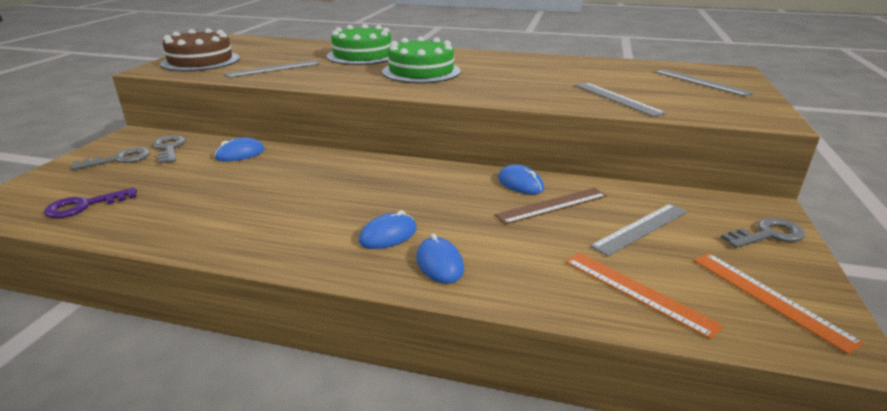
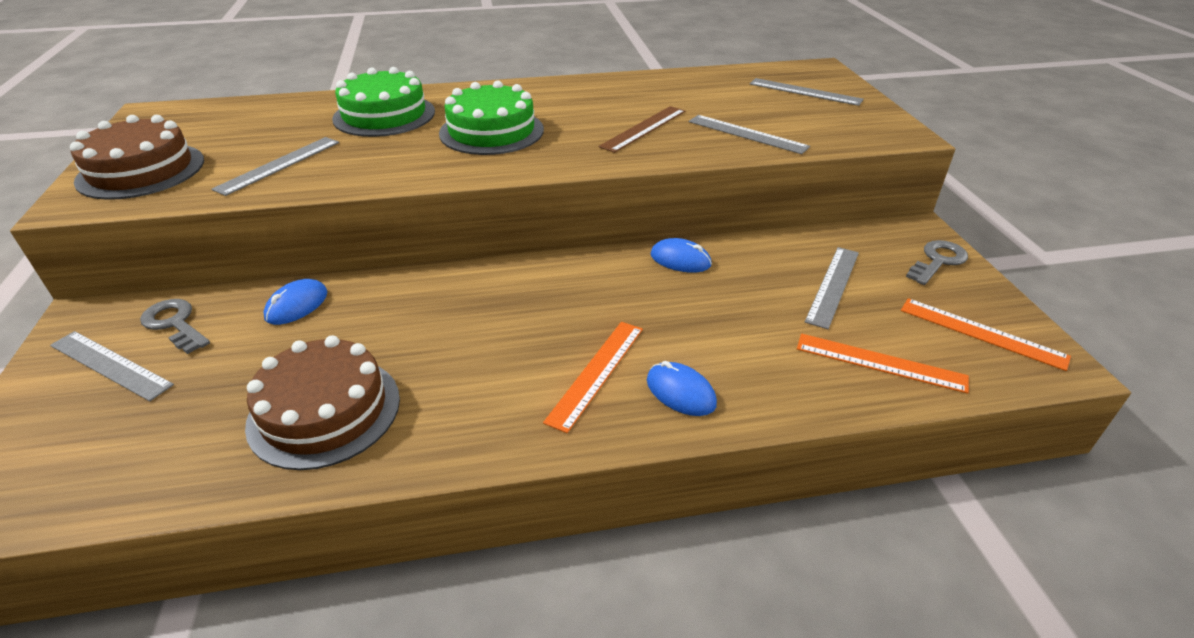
camera: 25 degrees left, 10 degrees up
purple key [44,187,137,218] -> none
grey key [71,147,150,170] -> grey ruler [50,331,174,401]
blue mouse [359,210,417,249] -> orange ruler [543,322,643,433]
brown ruler [495,188,607,225] -> brown ruler moved to [599,106,685,153]
none -> brown cake [245,335,400,470]

